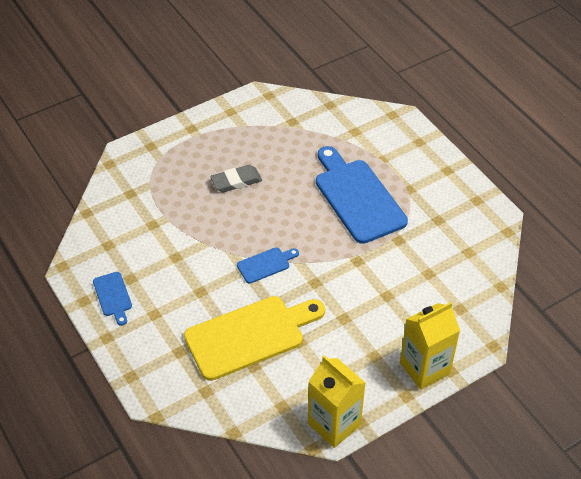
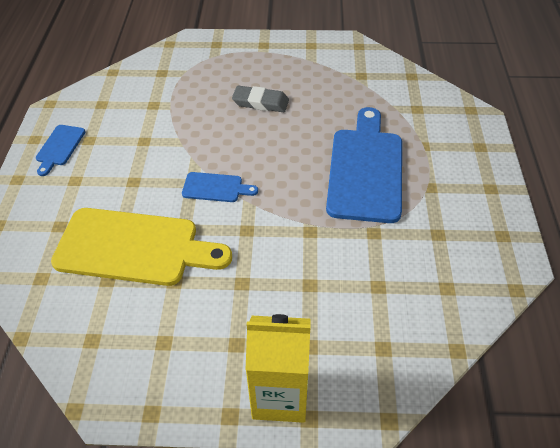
camera: 35 degrees right, 0 degrees up
yellow carton [308,355,365,448] -> none

